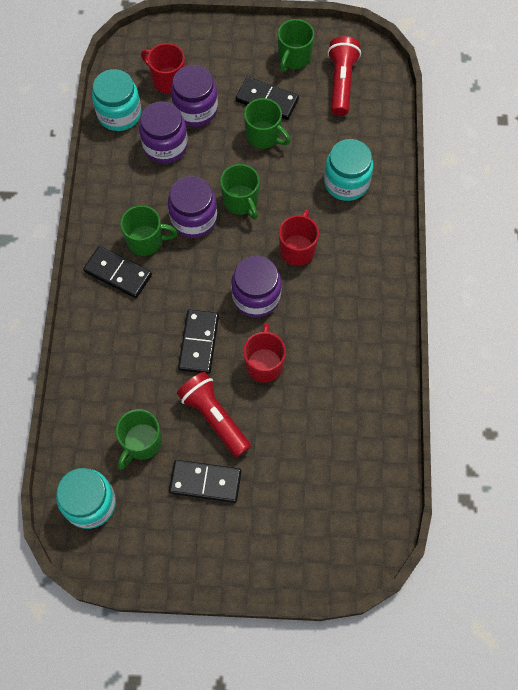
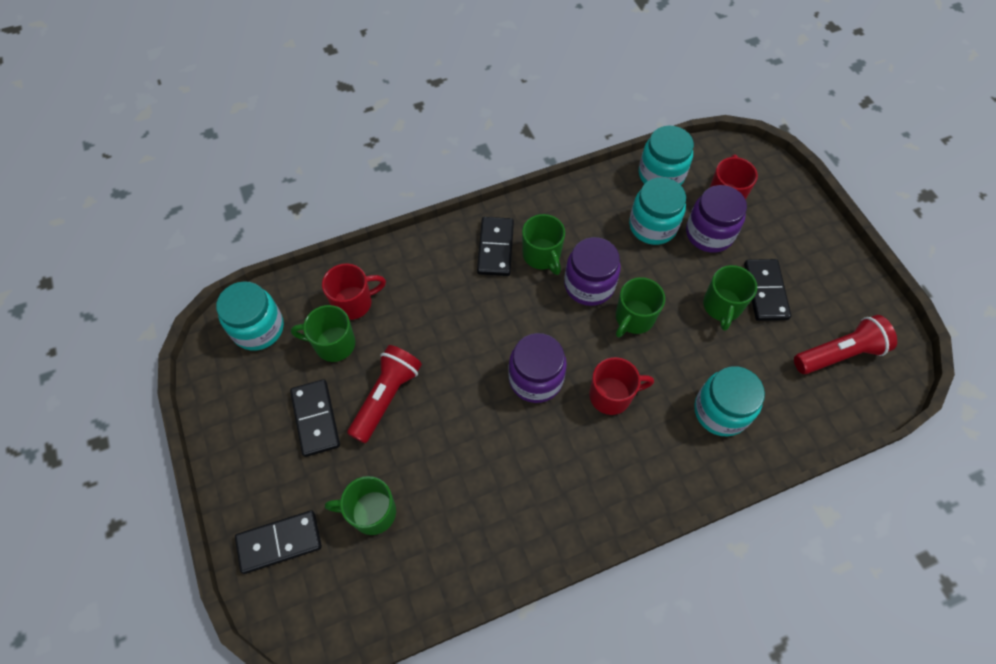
camera: 65 degrees right, 5 degrees down
purple jar [139,101,188,163] -> turquoise jar [629,177,686,245]
black domino [178,309,219,374] -> black domino moved to [235,510,322,574]
red mug [243,323,286,383] -> red mug moved to [322,264,386,320]
green mug [278,19,314,72] -> green mug moved to [325,476,396,535]

